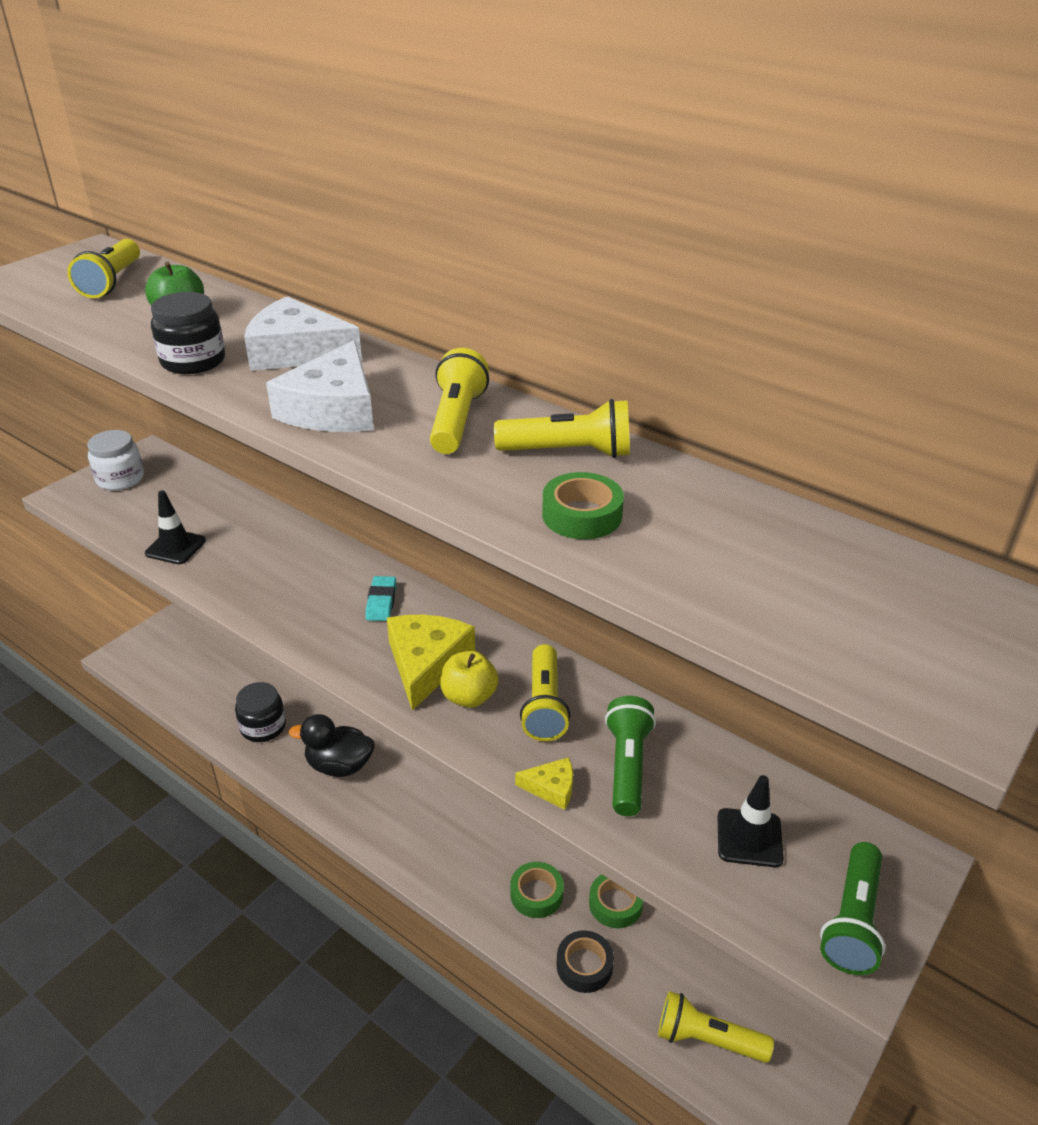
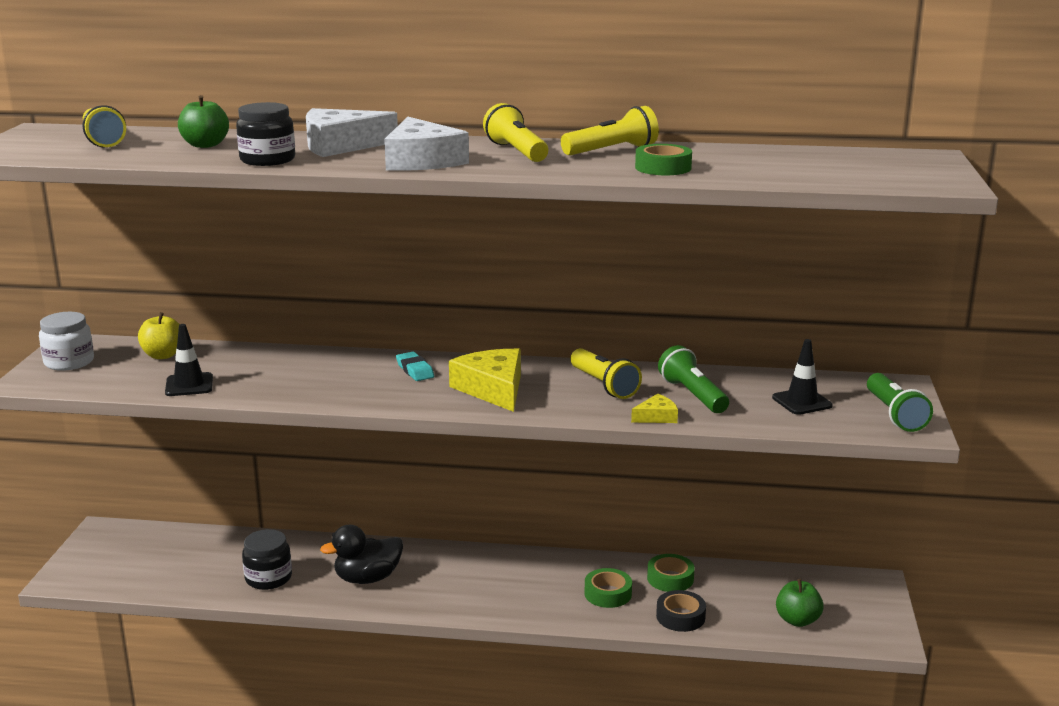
camera: 30 degrees left, 15 degrees down
yellow apple [440,651,499,708] -> yellow apple moved to [138,312,180,359]
yellow flashlight [658,991,774,1063] -> green apple [776,579,824,627]

